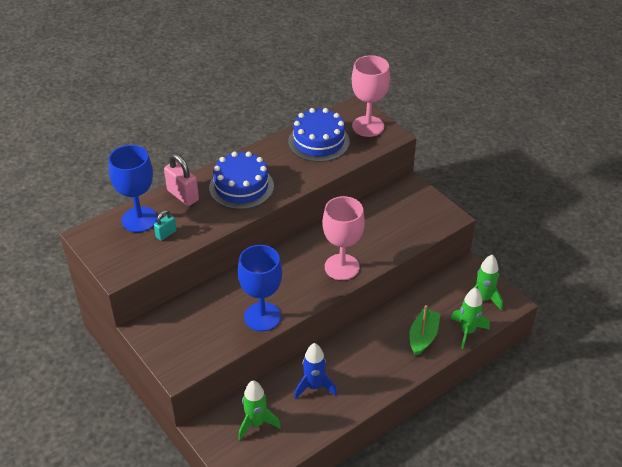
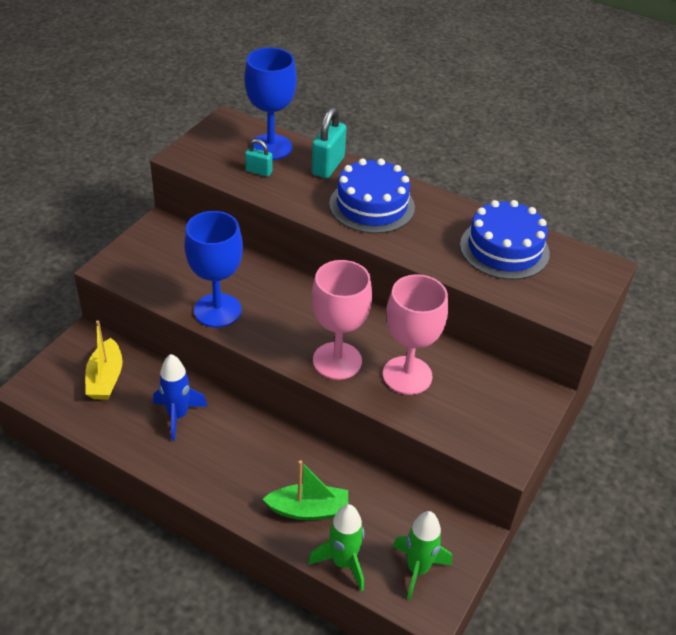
camera: 65 degrees right, 0 degrees up
pink padlock [164,153,199,206] -> turquoise padlock [312,107,347,178]
green rocket [238,380,281,440] -> yellow boat [85,320,122,400]
pink goblet [352,55,390,137] -> pink goblet moved to [383,274,448,395]

